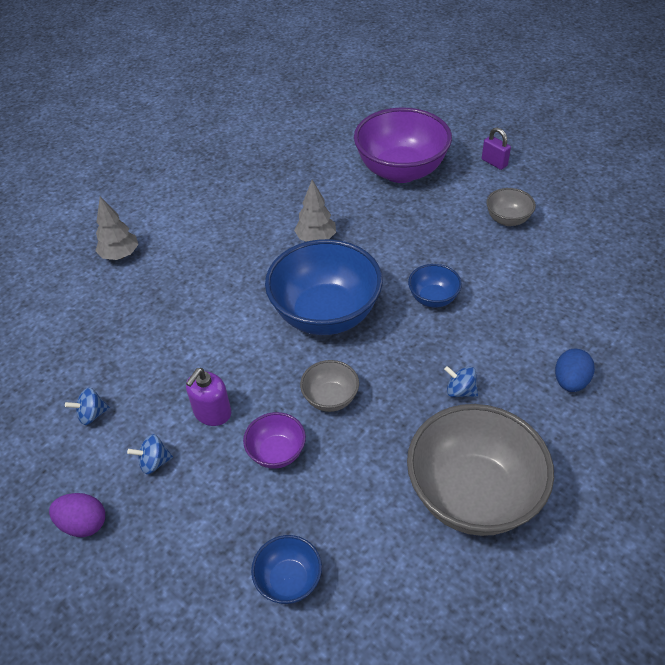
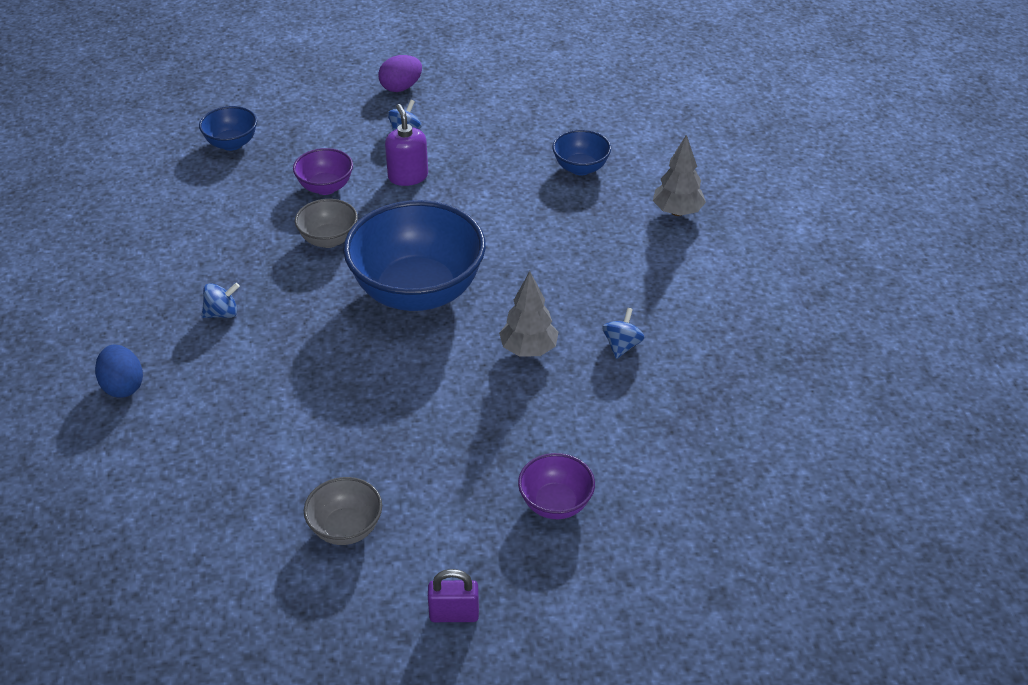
camera: 130 degrees right, 5 degrees down
blue spinning top [65,387,110,425] -> blue spinning top moved to [602,308,645,359]
purple bowl [354,108,452,183] -> purple bowl [518,453,595,519], size x0.47
grey bowl [407,404,554,536] -> none
blue bowl [408,264,462,308] -> blue bowl moved to [552,130,611,175]

